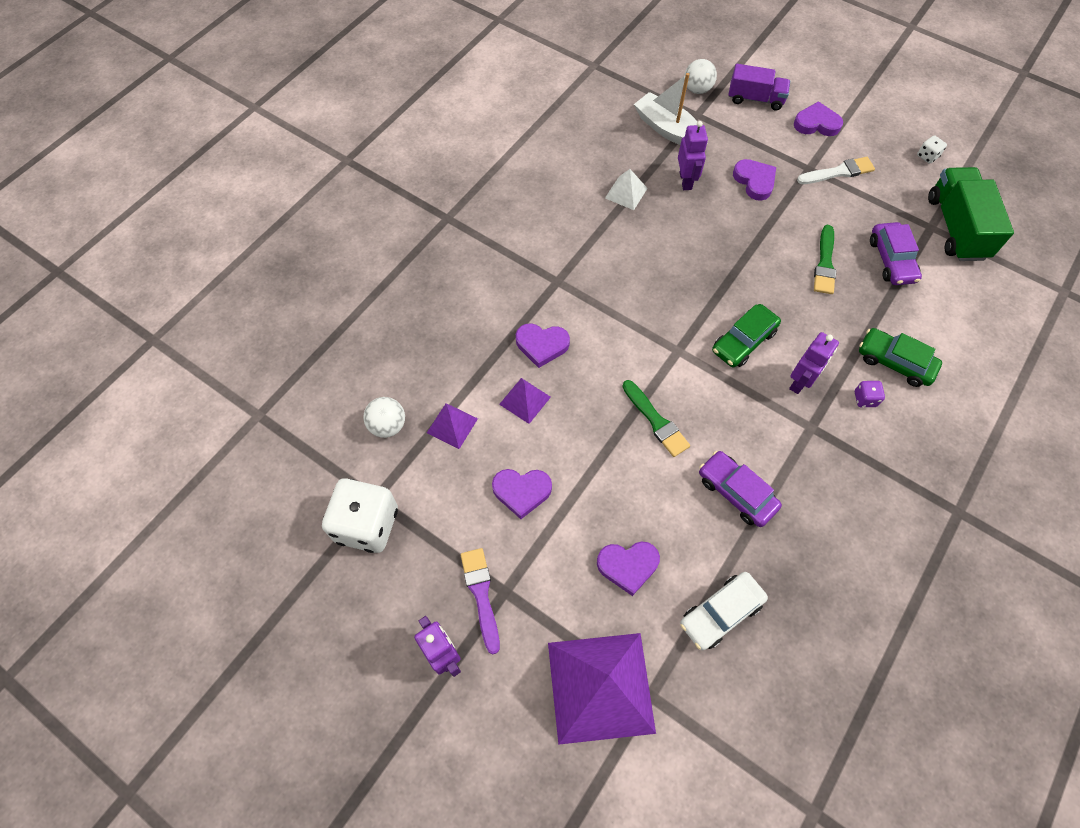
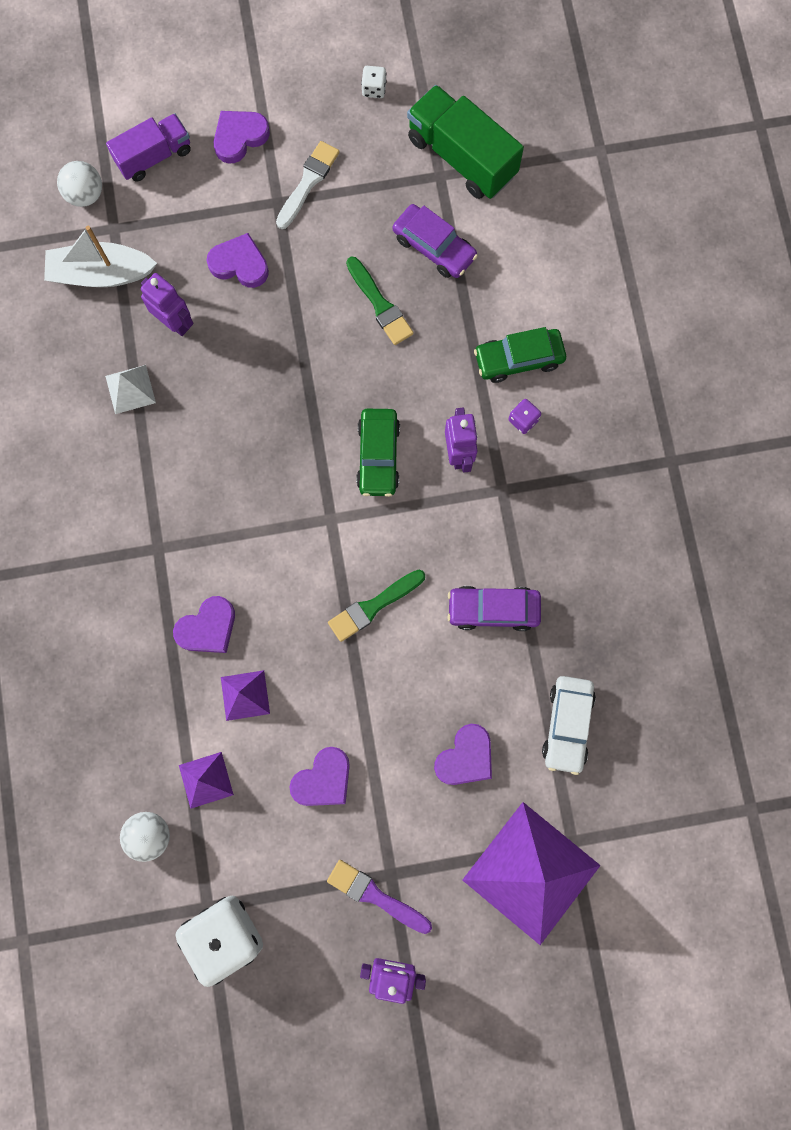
camera: 45 degrees left, 15 degrees up
green brush [622,380,690,457] -> green brush turned 135 degrees clockwise [328,570,425,642]

